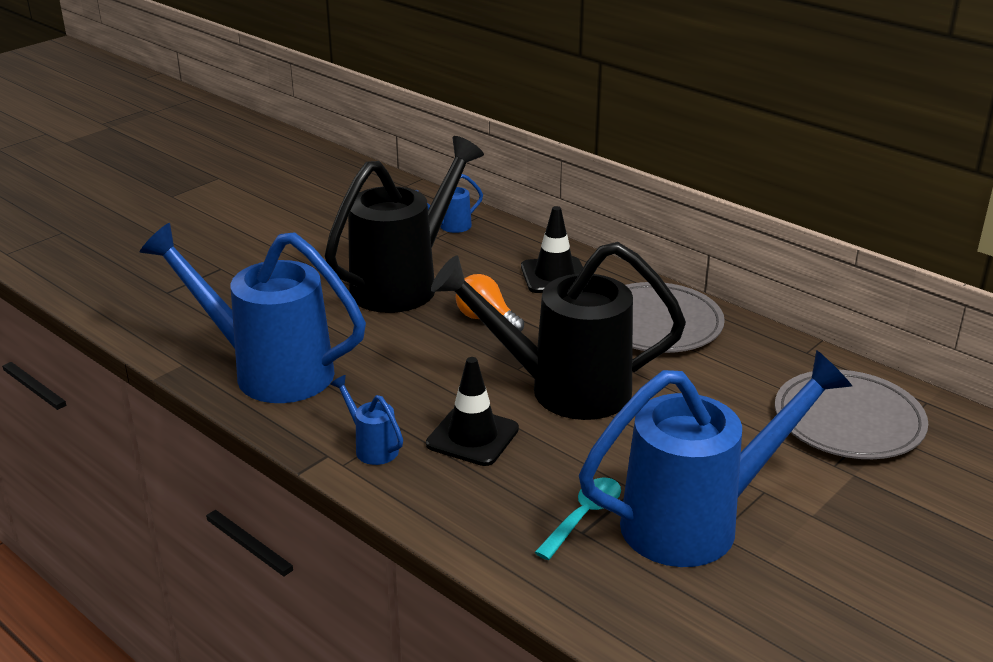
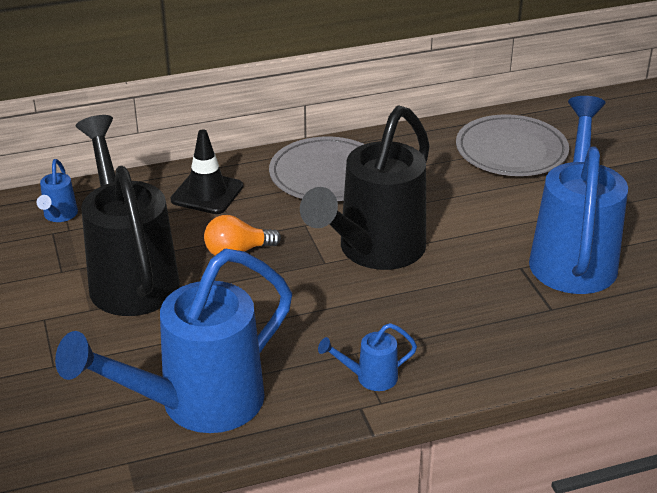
camera: 60 degrees left, 5 degrees up
black traffic cone [426,357,519,466] -> none
turquoise spoon [535,478,621,560] -> none

